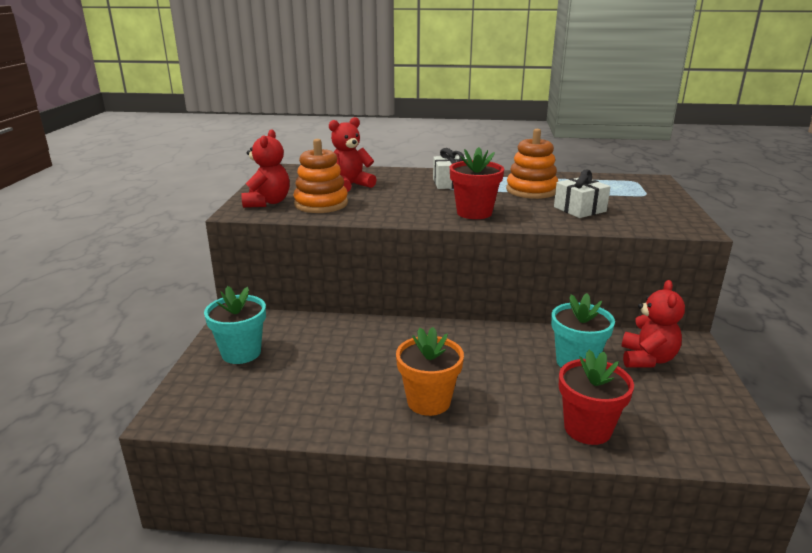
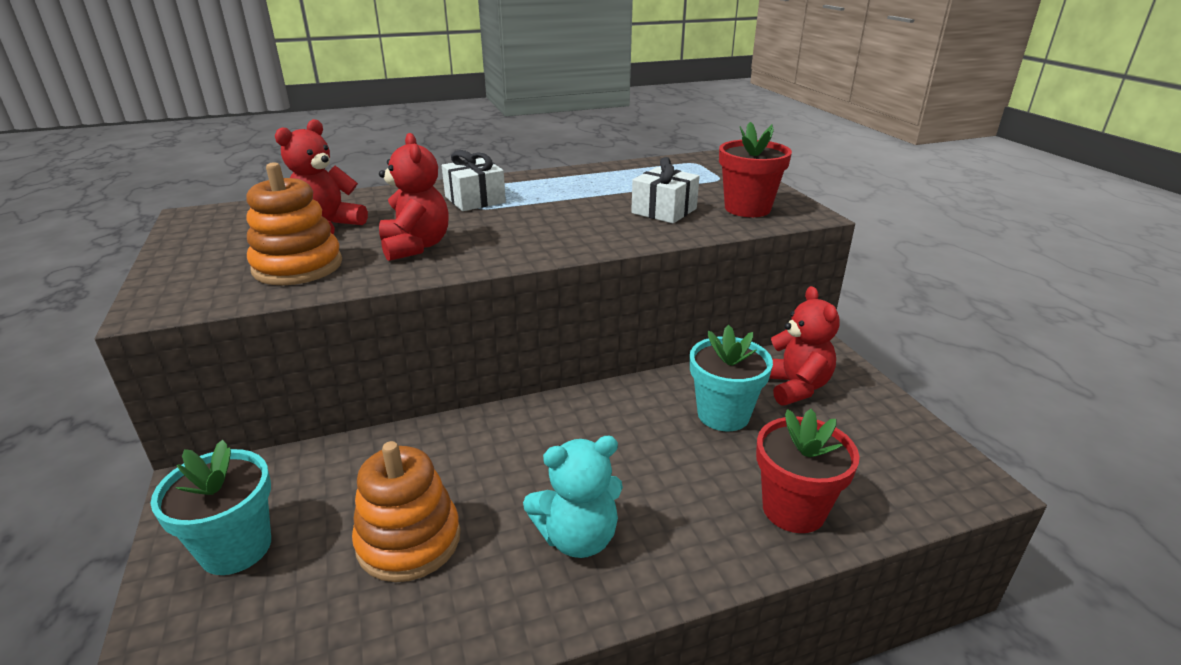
camera: 25 degrees left, 5 degrees up
red teddy bear [241,129,290,208] -> red teddy bear moved to [379,133,448,261]
orange flower pot [396,327,464,416] -> turquoise teddy bear [523,436,623,558]
red flower pot [450,147,504,219] -> red flower pot moved to [719,122,792,217]
orange stacking toy [506,129,558,199] -> orange stacking toy moved to [352,441,460,582]

